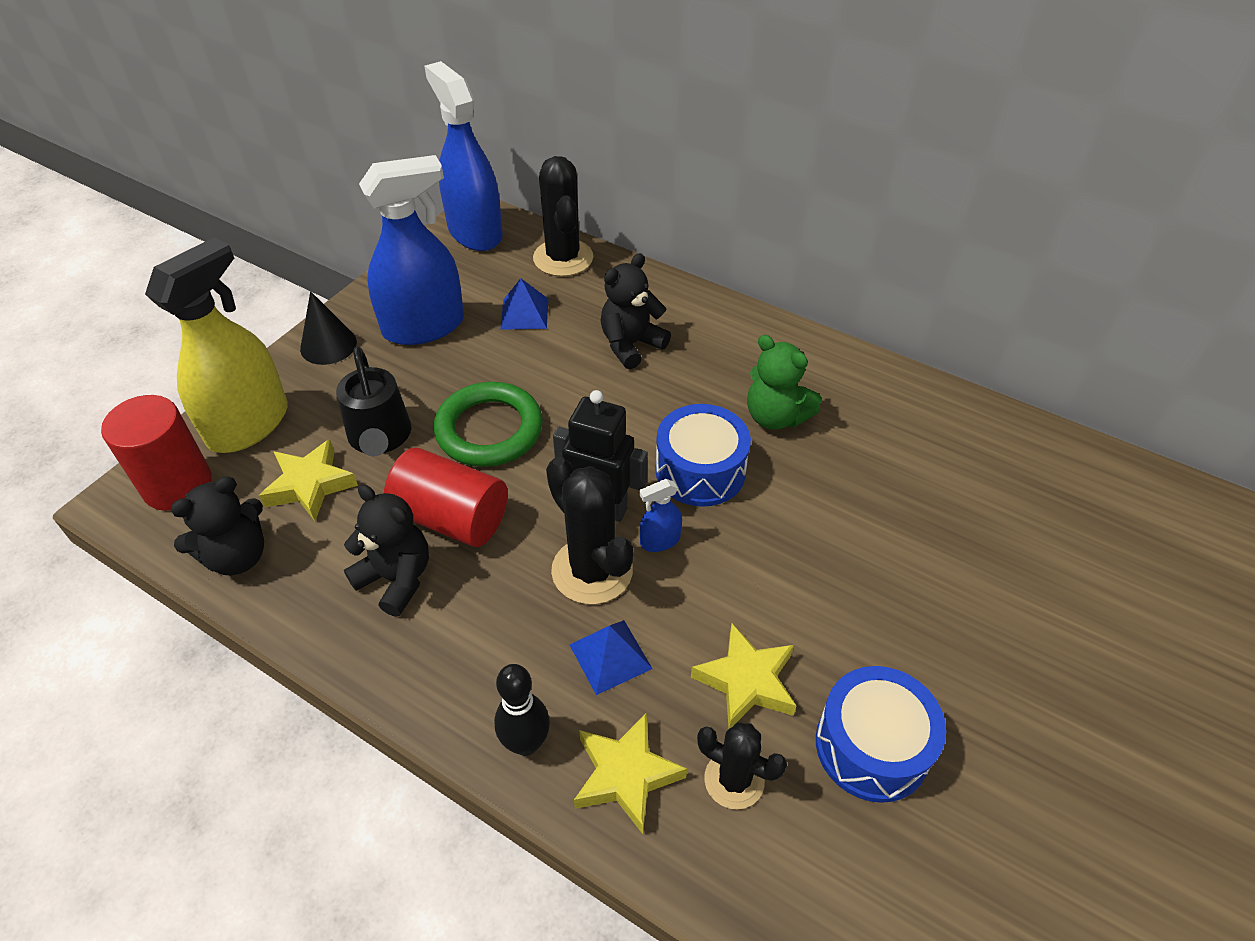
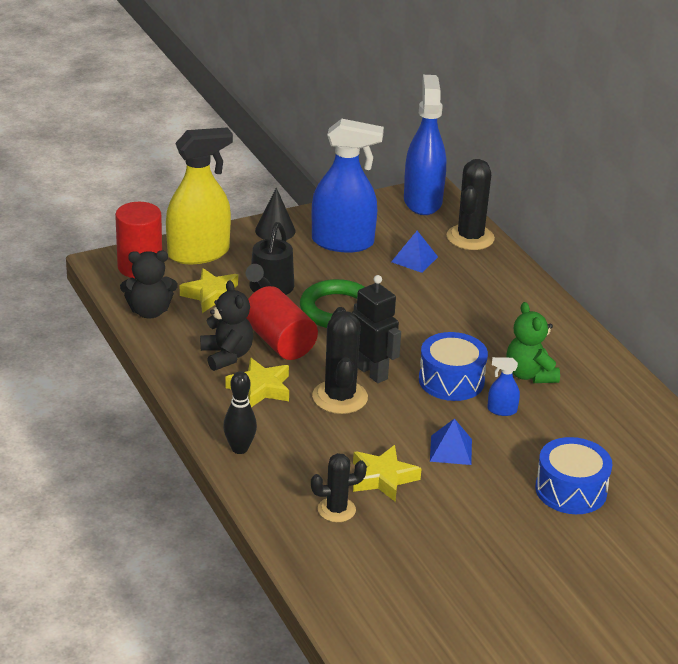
camera: 30 degrees right, 15 degrees down
blue pyramid [570,620,652,695] -> blue pyramid moved to [430,419,472,465]
yellow star [574,712,687,834] -> yellow star moved to [226,358,289,407]
black teddy bear [601,253,671,369] -> none
blue spray bottle [639,479,682,552] -> blue spray bottle moved to [487,357,520,416]
black cactus [697,722,787,810] -> black cactus turned 75 degrees counterclockwise [311,453,367,522]
blue drum [816,666,946,803] -> blue drum moved to [535,437,612,514]

